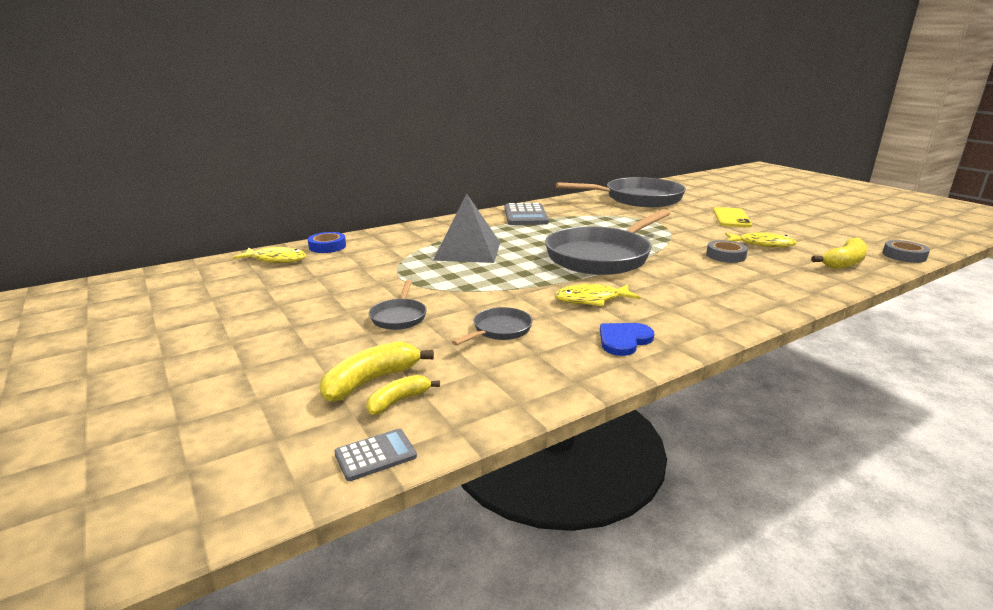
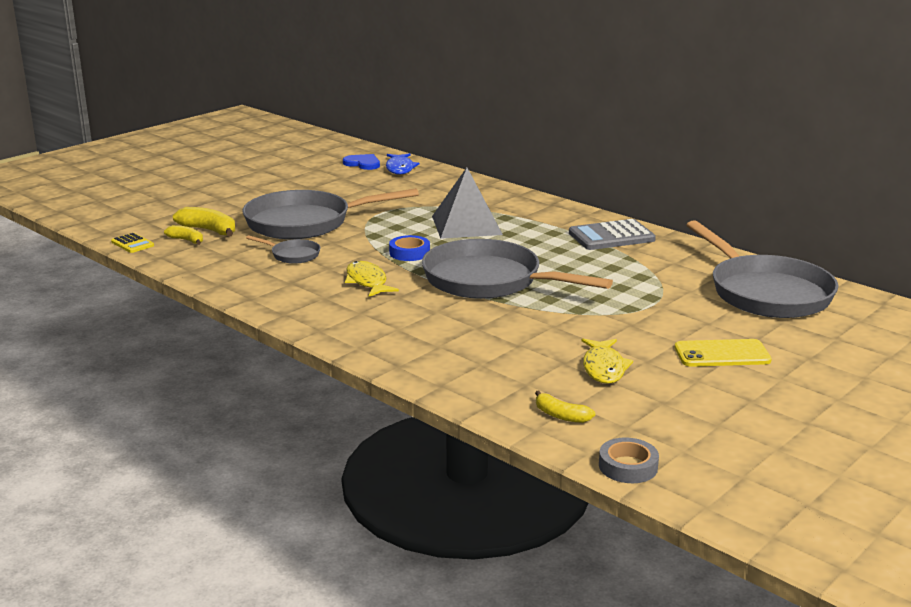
camera: 75 degrees right, 0 degrees up
yellow fish [233,247,306,263] -> blue fish [386,153,419,175]
blue tape [308,232,346,253] -> blue tape moved to [389,235,430,261]
grey calculator [334,429,417,481] -> yellow calculator [111,233,154,253]
grey pan [369,280,427,330] -> grey pan [242,188,419,239], size x2.31
blue heart [600,323,654,356] -> blue heart moved to [343,154,380,170]
grey tape [706,240,748,263] -> none
yellow banana [812,238,868,269] -> yellow banana [535,390,595,423], size x0.62

